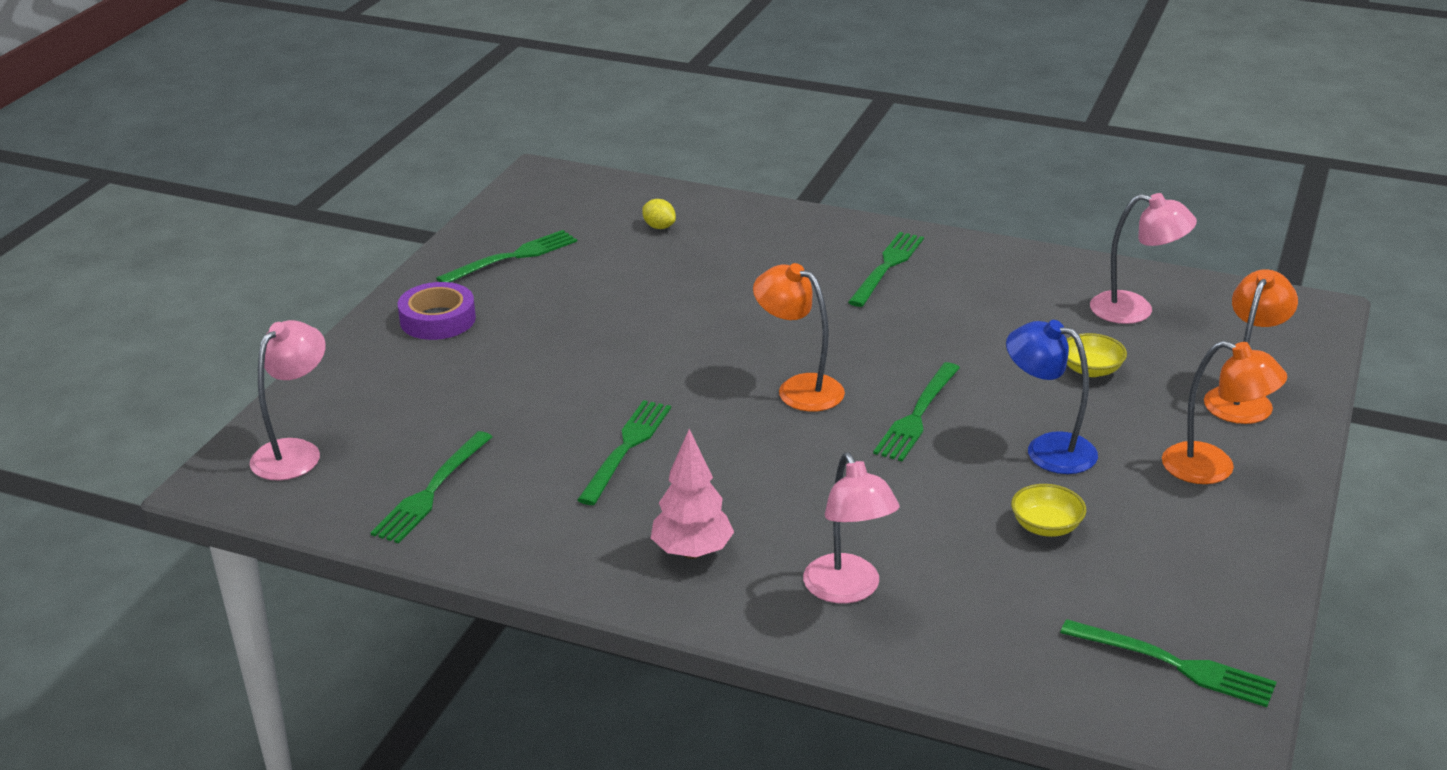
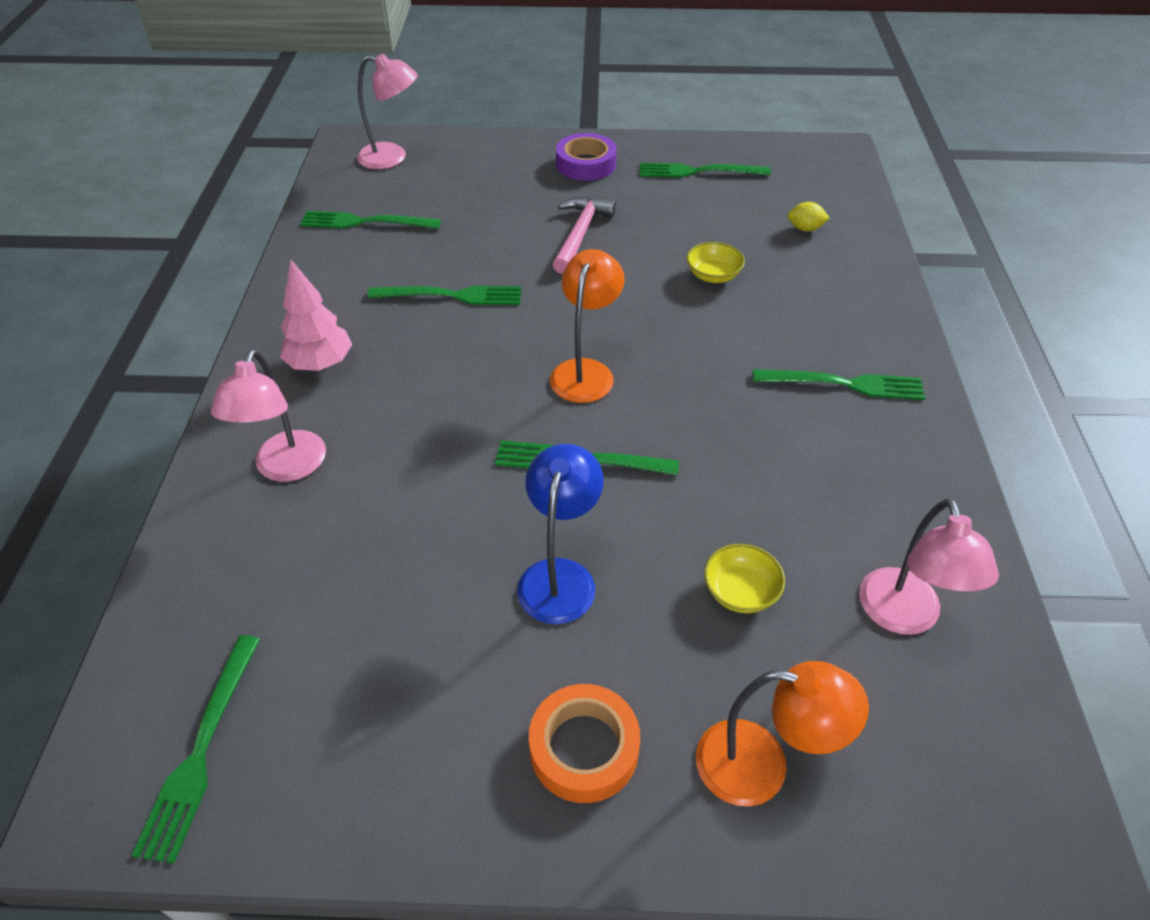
camera: 70 degrees right, 15 degrees up
green fork [436,230,577,282] -> green fork turned 150 degrees clockwise [640,163,771,178]
yellow lemon [642,199,676,229] -> yellow lemon turned 75 degrees clockwise [788,202,829,231]
pink lamp [803,452,900,604] -> pink lamp turned 45 degrees counterclockwise [211,349,326,482]
yellow bowl [1011,484,1086,537] -> yellow bowl moved to [687,242,745,283]
orange lamp [1162,341,1287,484] -> orange tape [529,684,640,803]
none -> pink hammer [553,197,616,274]

